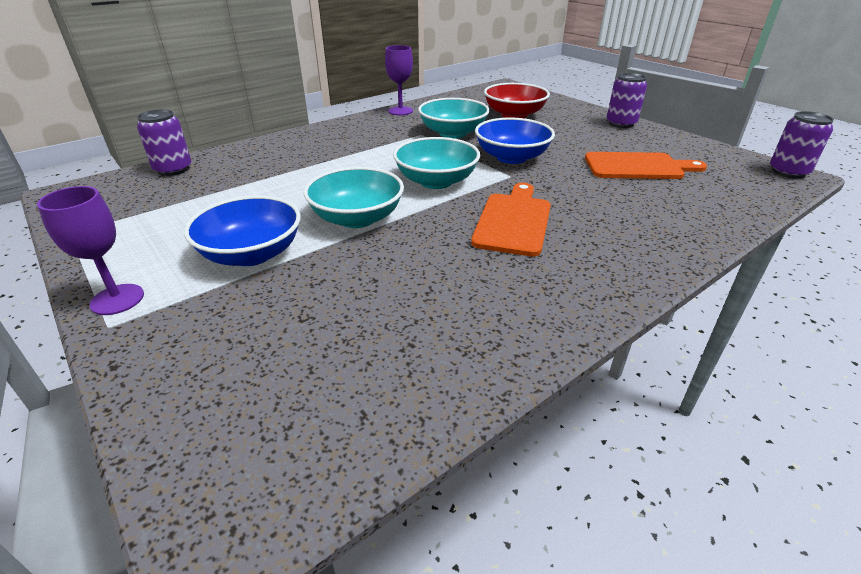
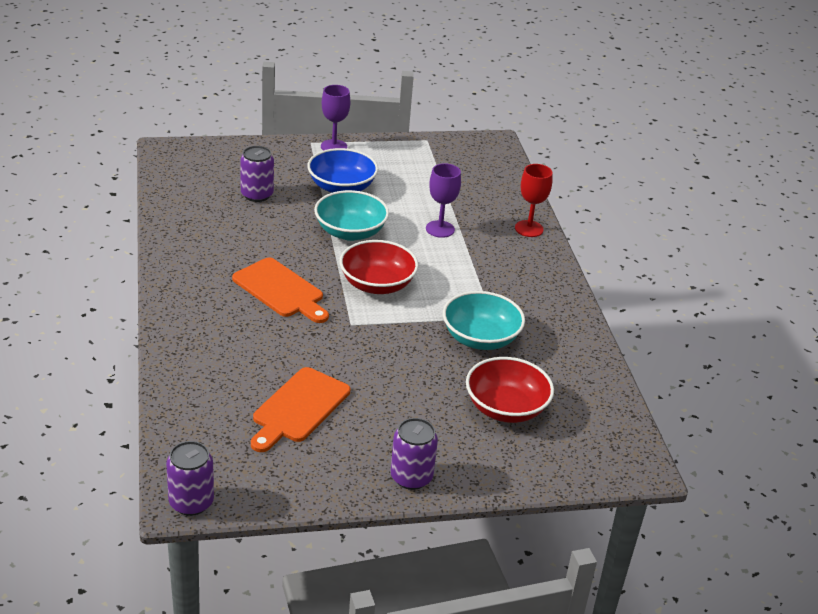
camera: 115 degrees right, 0 degrees up
purple can [137,109,191,176] -> purple can moved to [240,146,274,202]
purple goblet [385,45,413,115] -> purple goblet moved to [426,163,461,238]
turquoise bowl [393,137,480,189] -> red bowl [340,240,418,294]
blue bowl [475,118,555,164] -> none
none -> red goblet [515,164,553,237]

